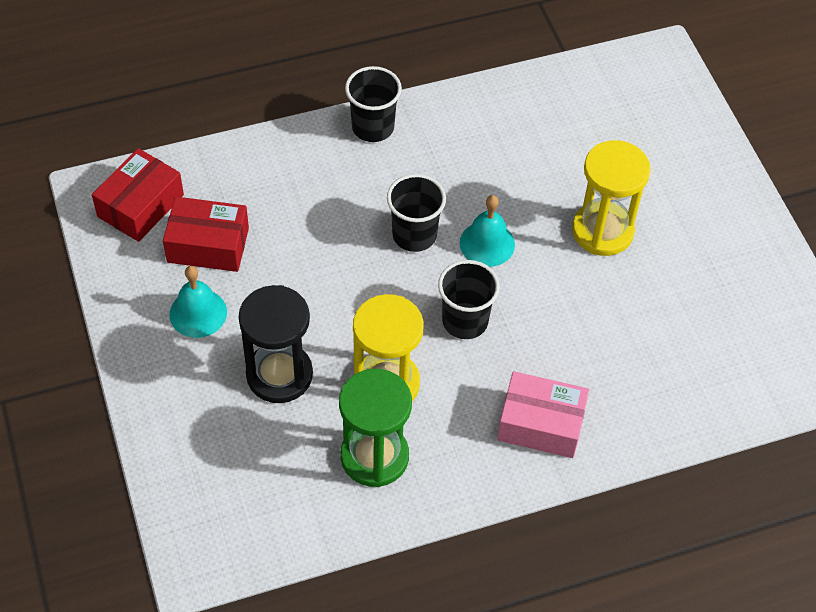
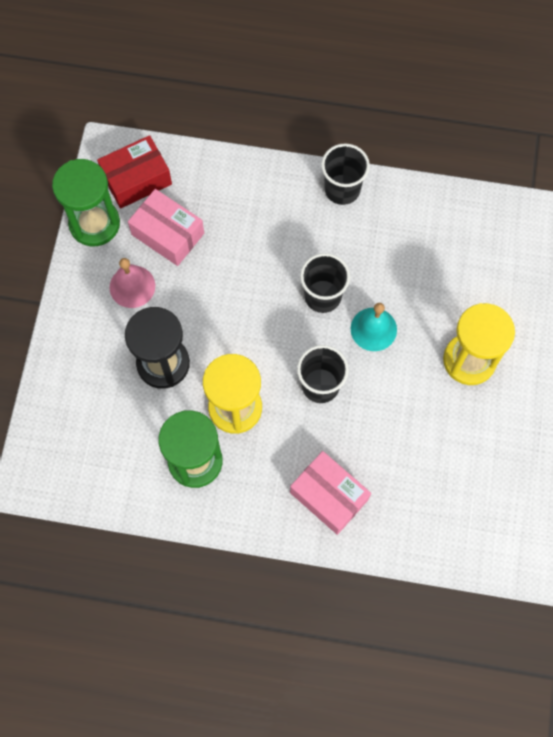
camera: 30 degrees right, 15 degrees up
red box [163,197,249,272] -> pink box [128,189,204,266]
turquoise bell [169,266,227,338] -> pink bell [110,258,155,308]
none -> green hourglass [52,159,120,246]

